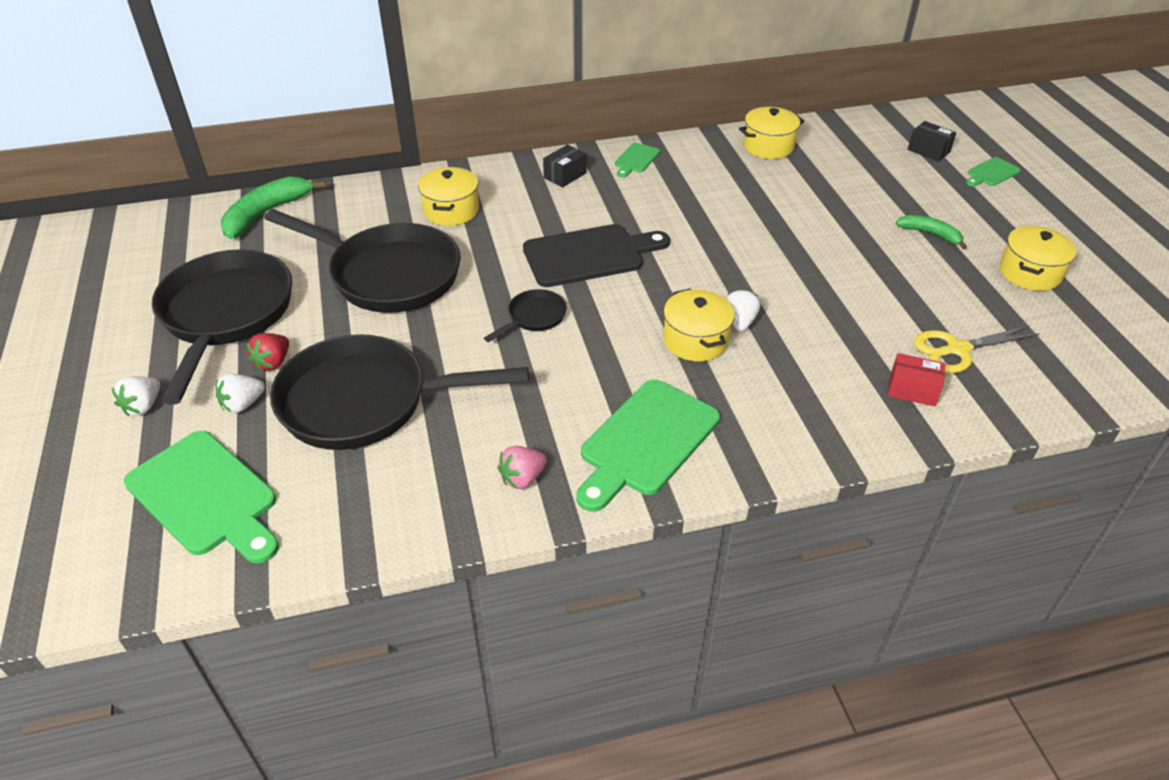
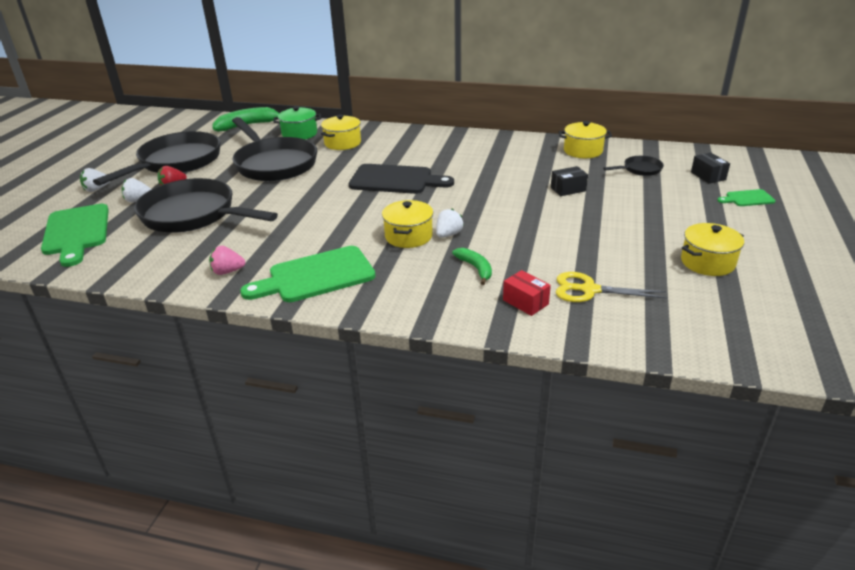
camera: 30 degrees right, 10 degrees down
black pan [484,289,567,342] -> black pan moved to [603,156,664,176]
black box [543,144,586,188] -> black box moved to [551,166,588,196]
green cutting board [615,143,660,178] -> none
green banana [896,215,967,249] -> green banana moved to [452,248,492,285]
none -> green pot [273,106,321,139]

